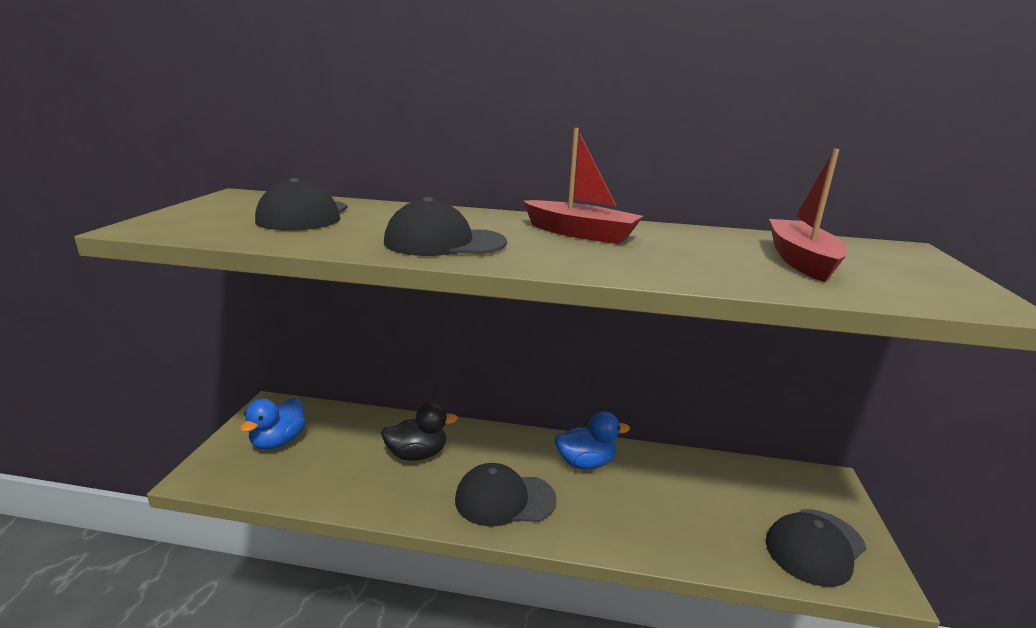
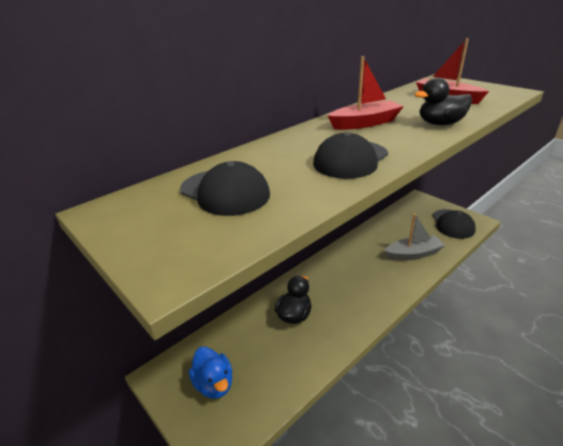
camera: 50 degrees left, 10 degrees up
black cap [455,463,557,527] -> none
blue duck [555,411,630,469] -> none
none -> grey boat [384,213,445,261]
none -> black duck [415,77,472,125]

